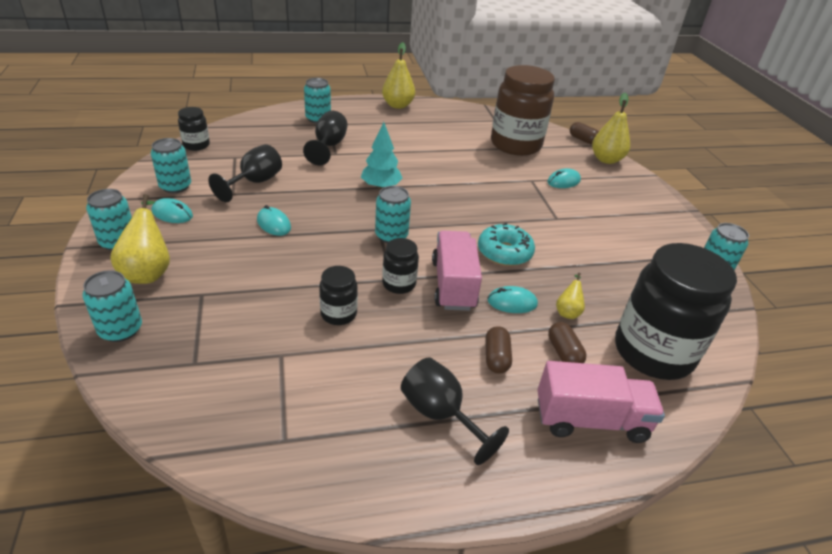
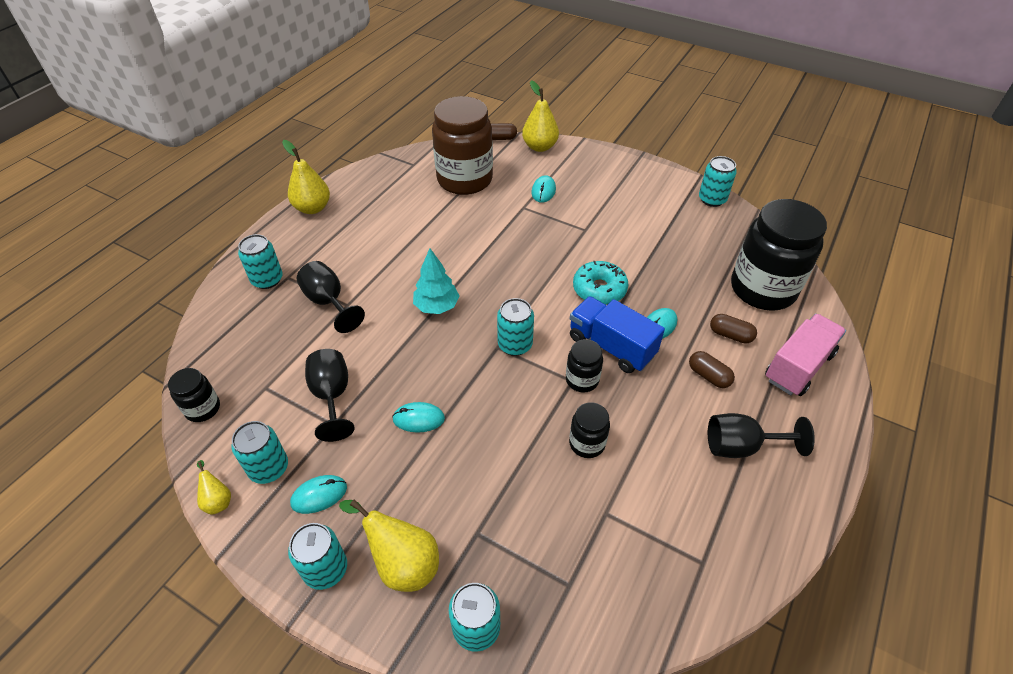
camera: 45 degrees left, 10 degrees up
pink truck [432,231,482,311] -> blue truck [570,296,665,373]
yellow pear [556,273,585,319] -> yellow pear moved to [197,460,231,515]

